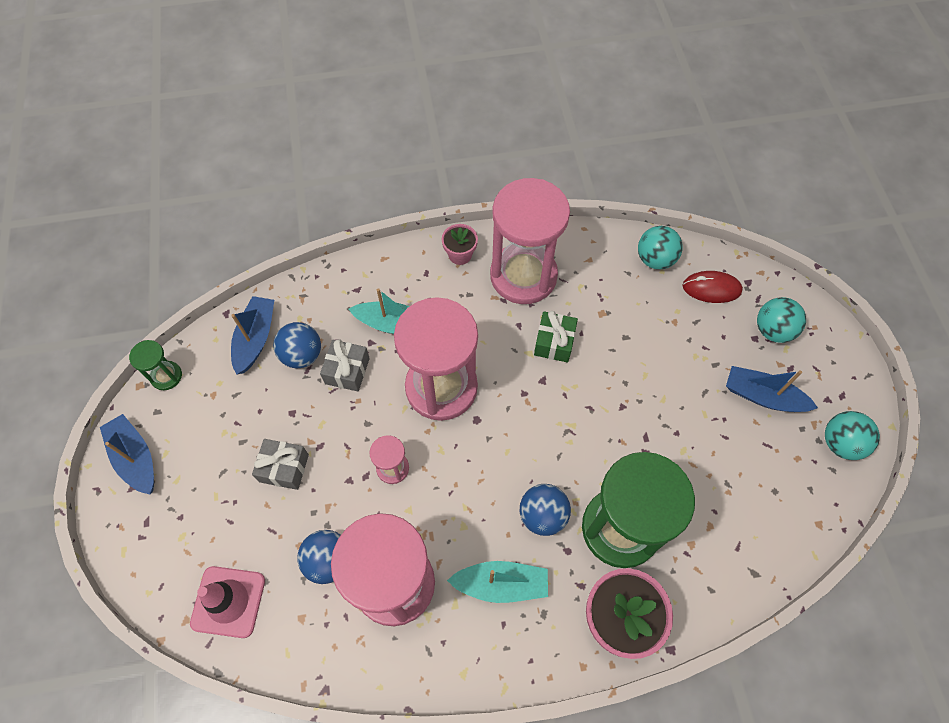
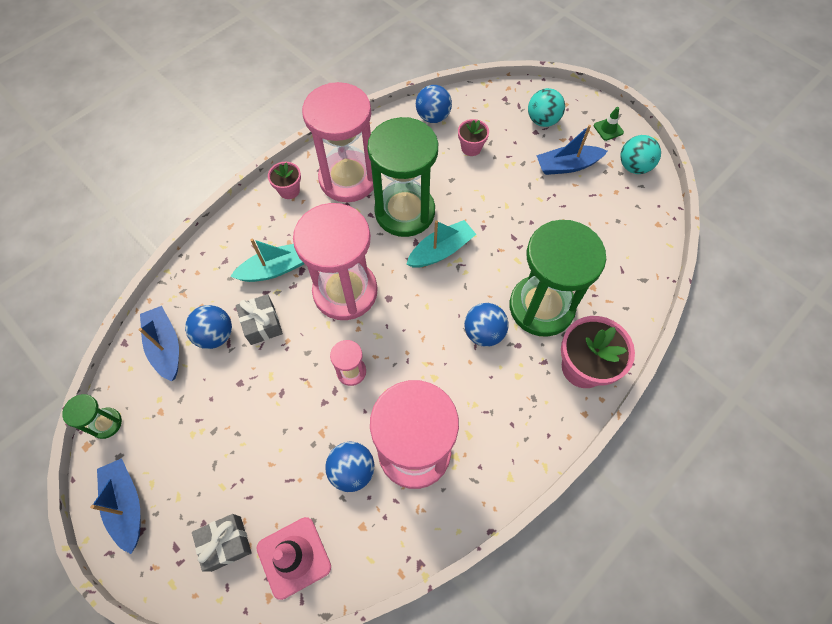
camera: 35 degrees left, 0 degrees up
blue boat [100,414,154,494] -> blue boat turned 45 degrees clockwise [90,458,141,554]
grey gift [252,439,309,490] -> grey gift moved to [192,514,252,572]
turquoise boat [447,561,548,603] -> turquoise boat moved to [407,220,476,268]
green gift [534,311,578,362] -> green hourglass [367,117,438,237]
turquoise ball [638,226,683,270] -> blue ball [416,85,452,123]
red mouse [682,271,743,303] -> none
none -> pink flower pot [458,119,489,156]
none -> green traffic cone [594,107,624,141]

